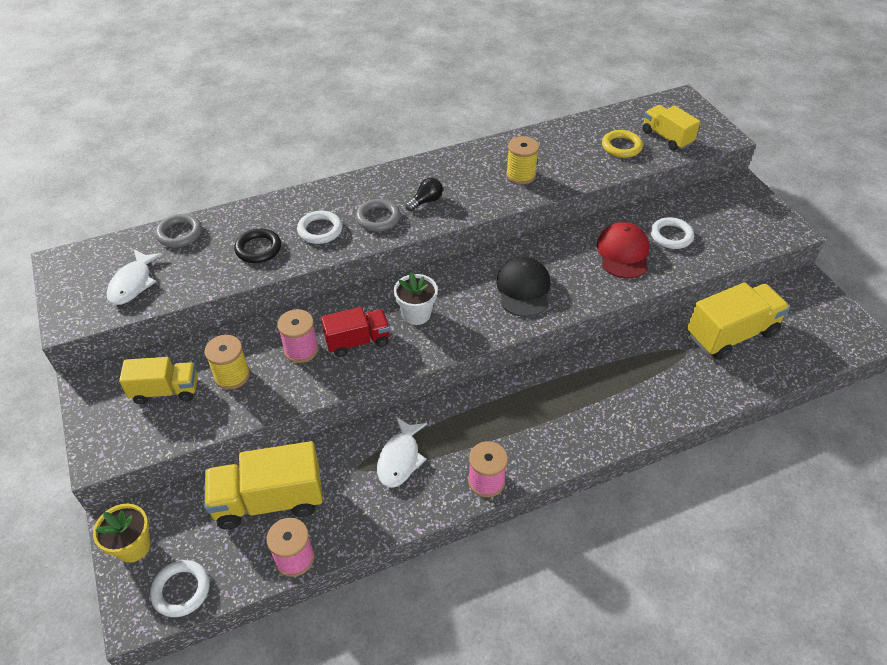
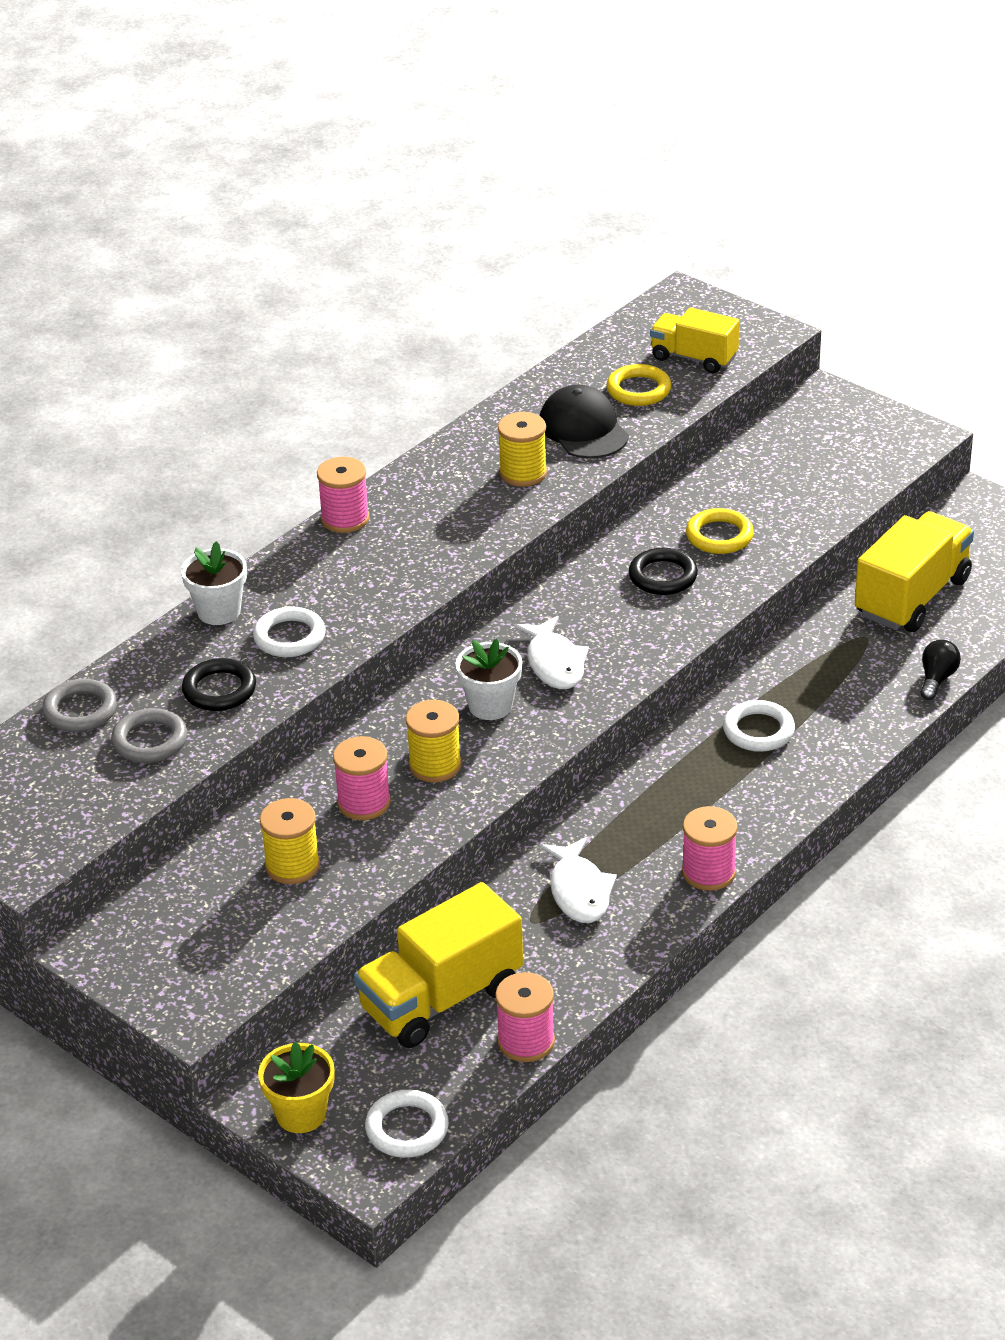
camera: 25 degrees left, 10 degrees down
white fish [106,249,163,305] -> white fish moved to [515,616,589,689]
yellow truck [119,357,198,404] -> none
red truck [321,307,390,357] -> yellow spool [406,700,462,782]
grey ring [356,199,400,232] -> grey ring moved to [111,708,187,763]
black light bulb [406,178,443,211] -> black light bulb moved to [921,640,961,700]
black cap [496,257,550,317] -> black cap moved to [540,385,629,458]
red cap [597,222,649,278] -> yellow ring [686,508,754,554]
white ring [651,217,694,249] -> white ring moved to [723,700,795,752]
none -> white flower pot [181,541,247,625]
none -> pink spool [317,457,370,533]
none -> black ring [629,548,698,595]

